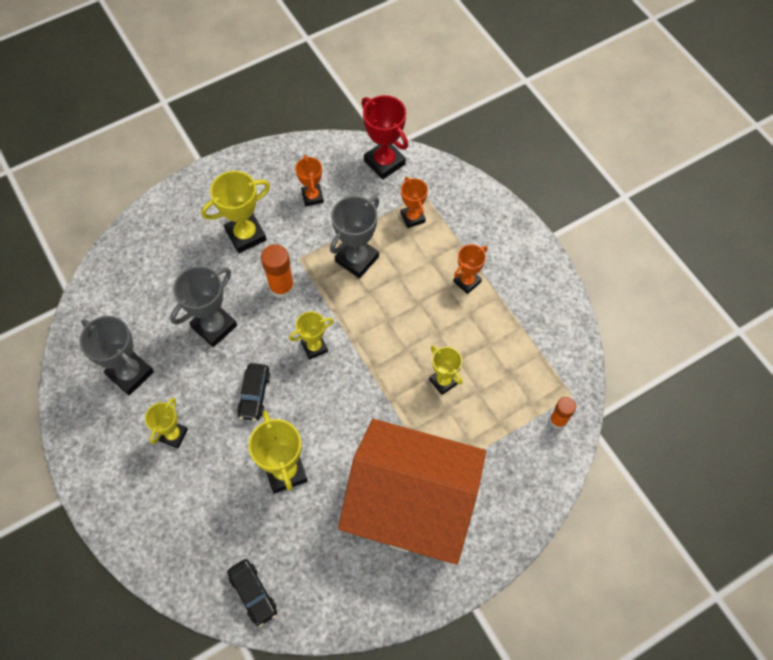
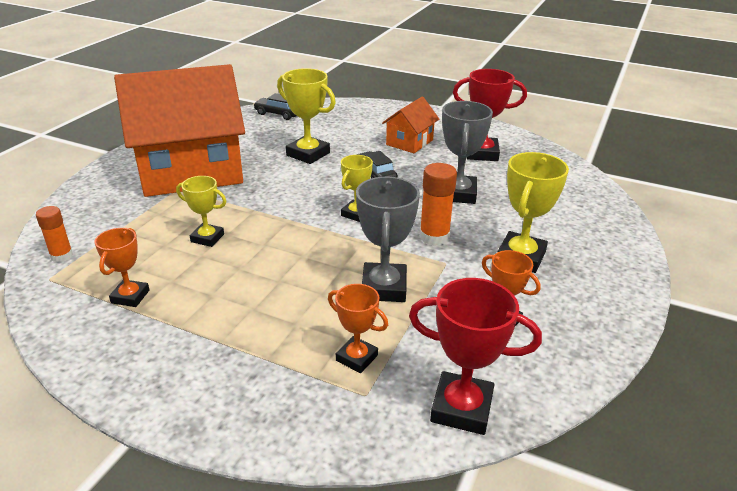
camera: 145 degrees right, 30 degrees down
grey trophy [79,316,154,396] -> red trophy [453,69,527,161]
yellow trophy [145,398,188,448] -> orange house [382,97,439,153]
orange trophy [453,244,487,294] -> orange trophy moved to [95,228,149,307]

